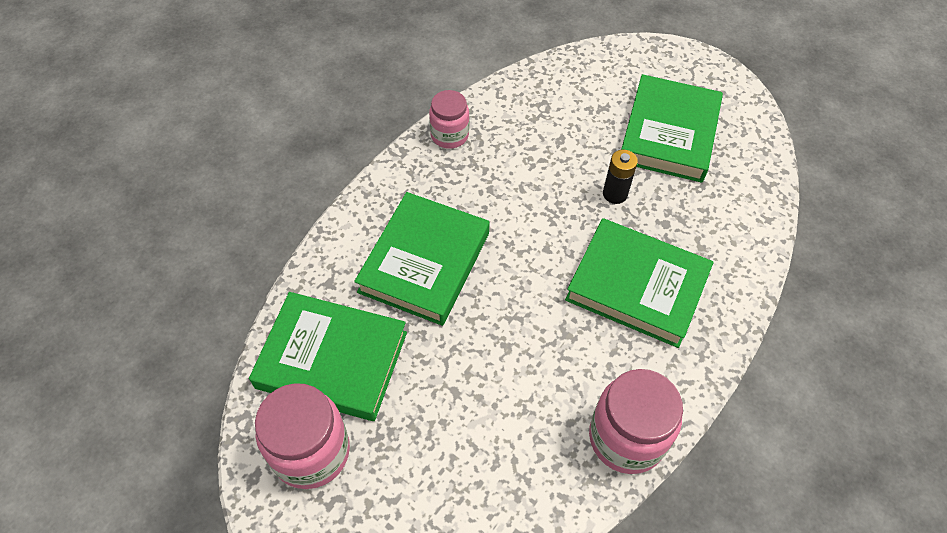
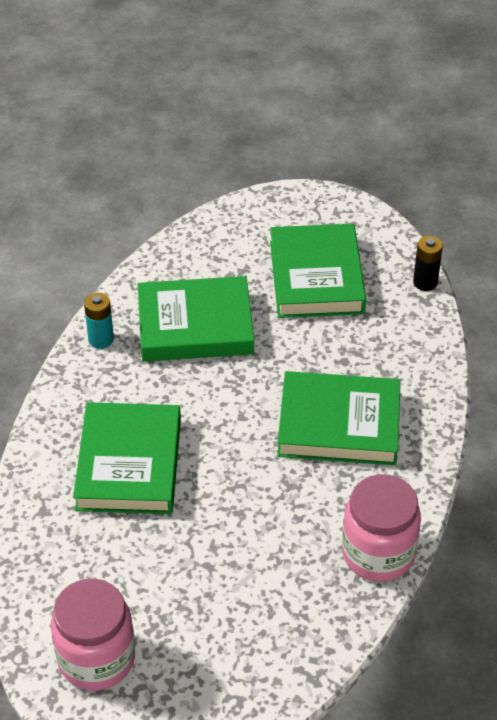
camera: 20 degrees left, 10 degrees down
green book [249,292,407,421] -> green book moved to [138,276,254,362]
pink jar [429,90,469,149] -> turquoise battery [84,292,114,349]
black battery [603,150,638,204] -> black battery moved to [413,236,443,291]

